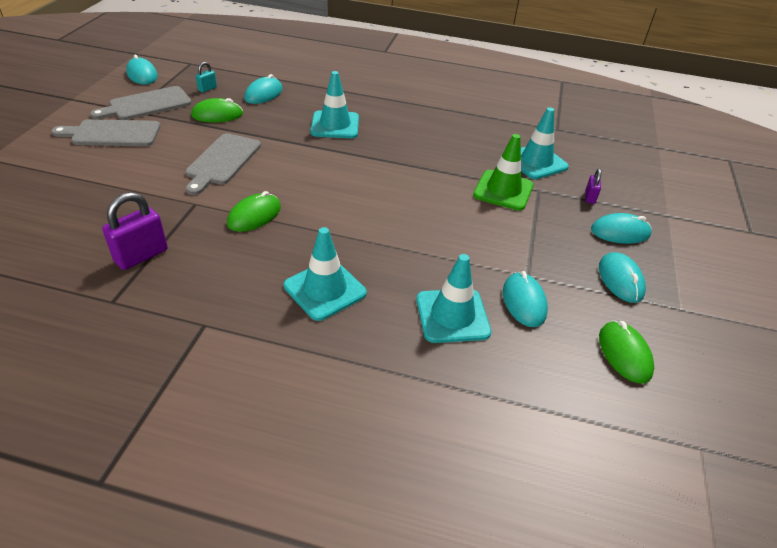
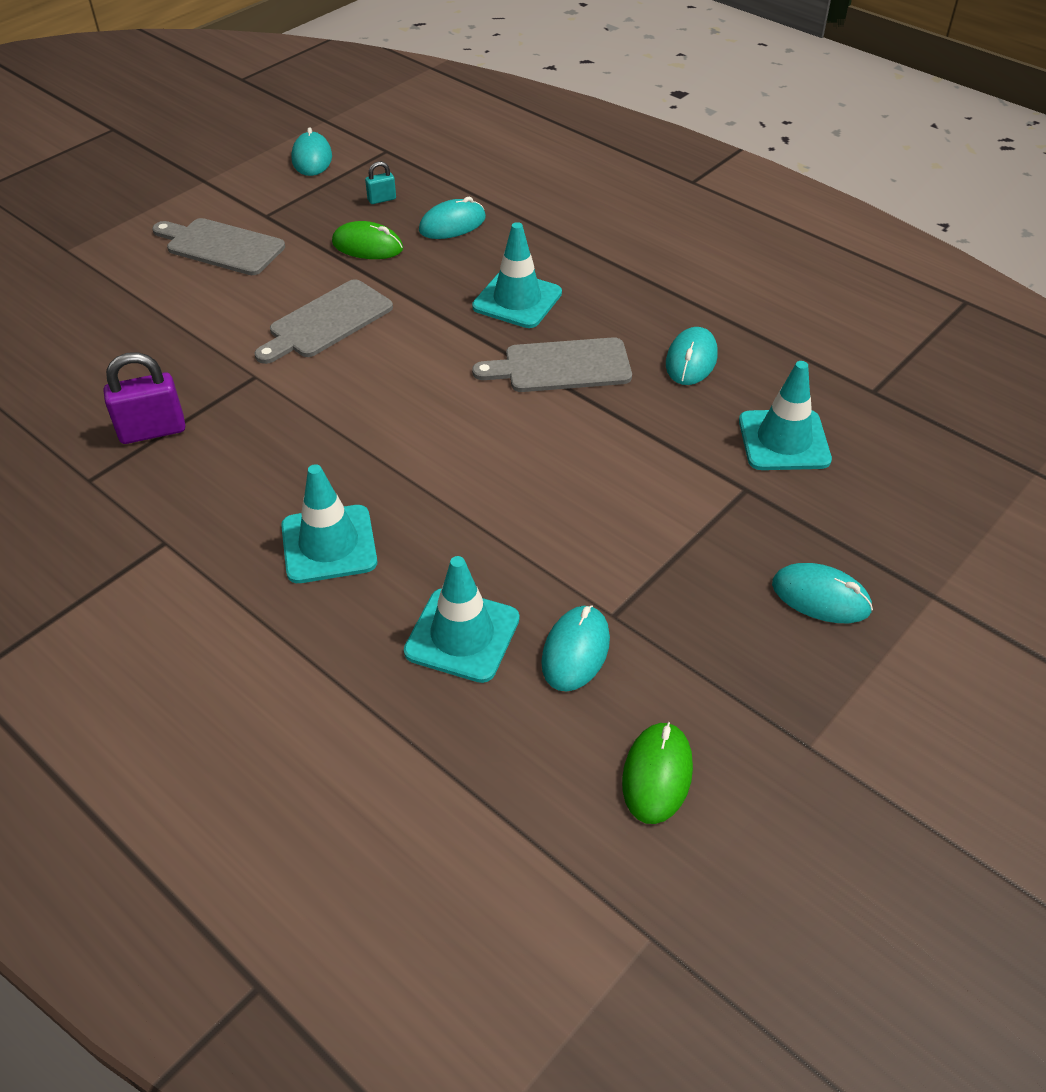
camera: 30 degrees right, 5 degrees up
grey cutting board [90,86,192,120] -> grey cutting board moved to [472,337,632,392]
green mouse [227,191,281,232] -> none
green traffic cone [473,134,534,211] -> none
purple padlock [585,168,601,204] -> none
turquoise mouse [599,252,646,303] -> turquoise mouse moved to [666,327,718,385]

